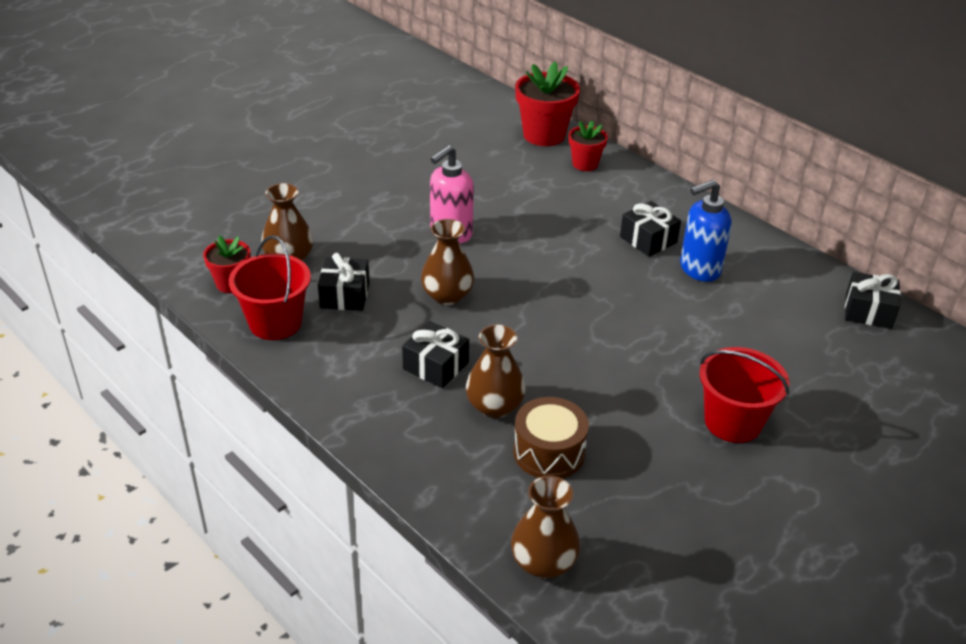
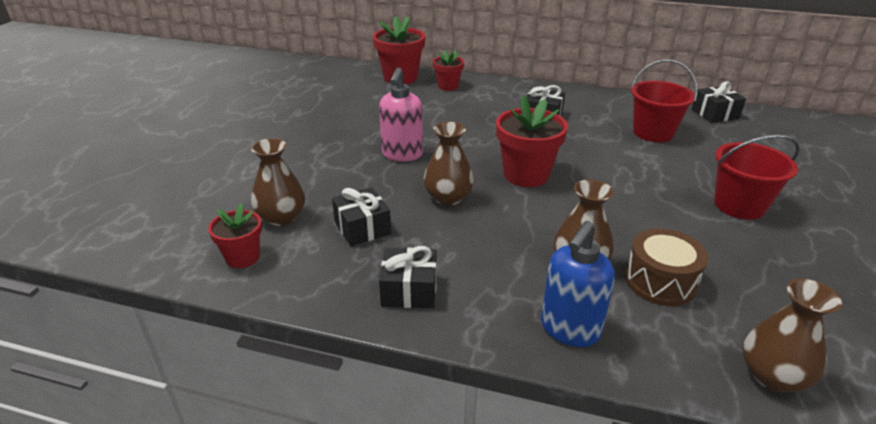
camera: 30 degrees left, 5 degrees down
red bucket [229,235,311,340] -> red bucket moved to [631,59,698,142]
black gift [402,321,469,388] -> black gift moved to [379,246,437,308]
blue soap dispenser [680,180,732,282] -> blue soap dispenser moved to [541,221,615,347]
none -> red flower pot [496,95,568,187]

